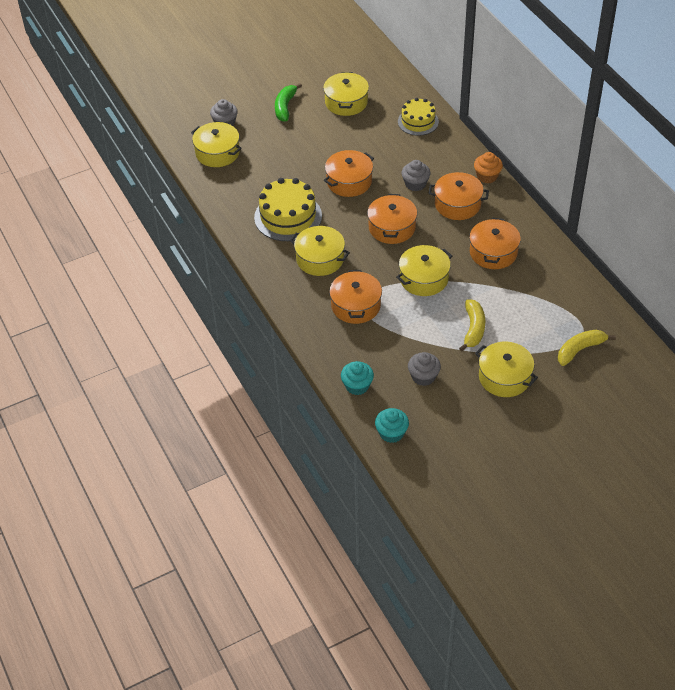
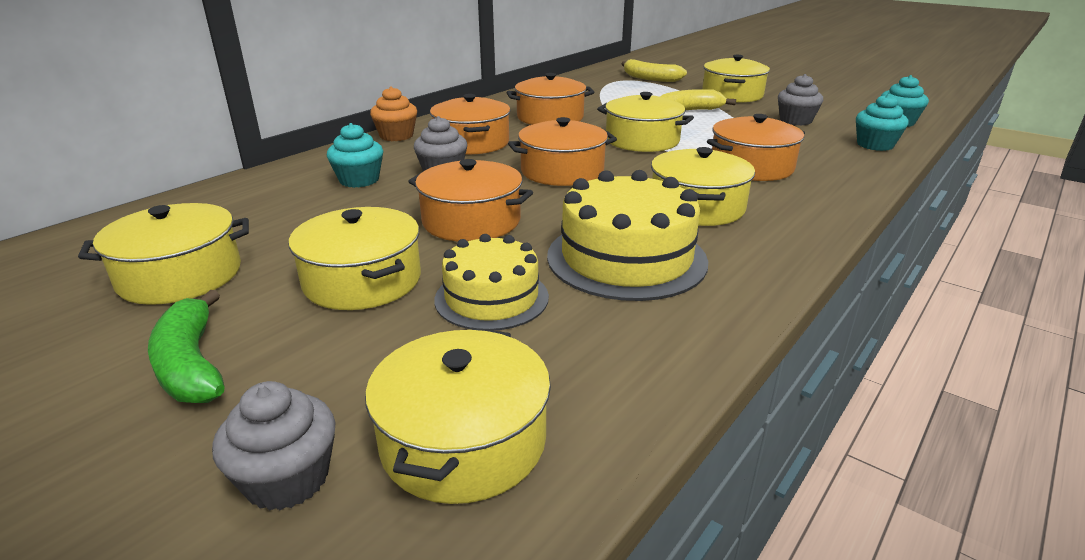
camera: 115 degrees left, 20 degrees down
green banana [275,83,302,122] -> green banana turned 75 degrees clockwise [148,290,225,403]
yellow cake [398,98,439,136] -> yellow cake moved to [434,234,549,331]
none -> yellow pot [288,207,421,310]
none -> turquoise cupcake [327,123,383,188]

